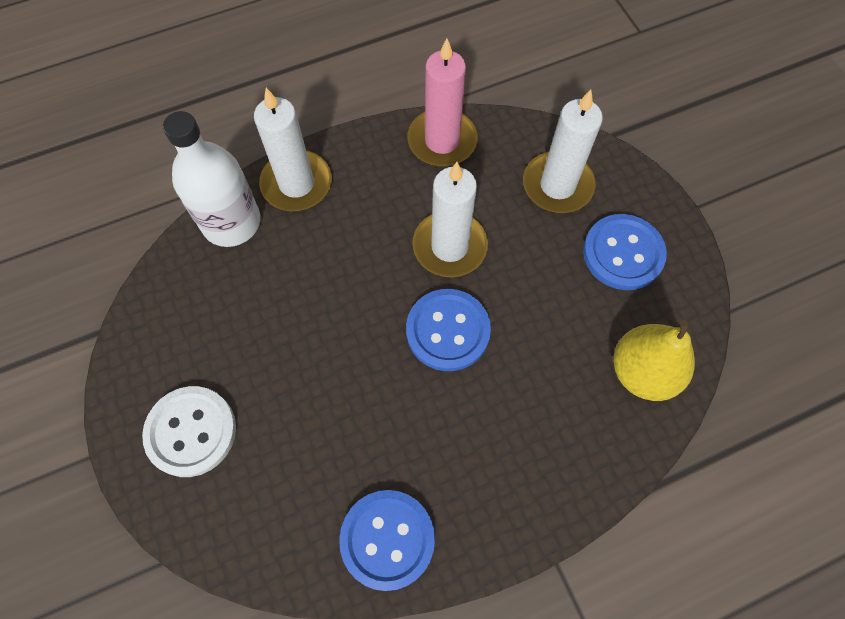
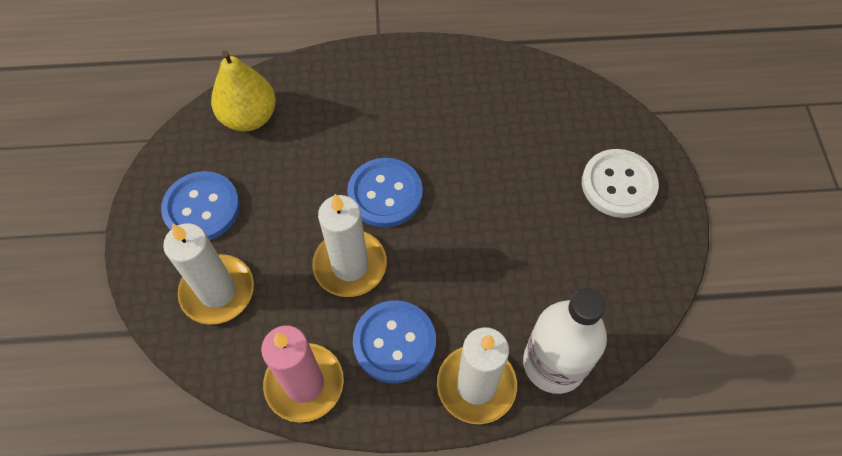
camera: 160 degrees left, 5 degrees down
blue button [339,490,435,591] -> blue button moved to [353,300,436,383]

